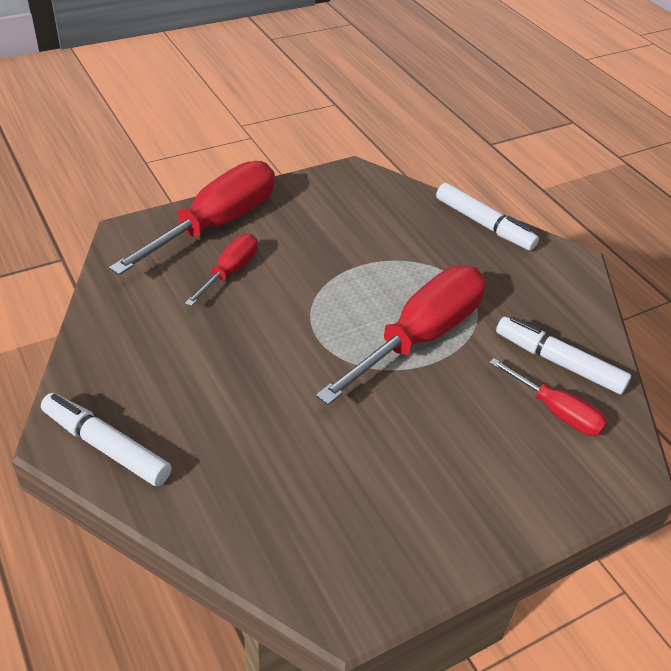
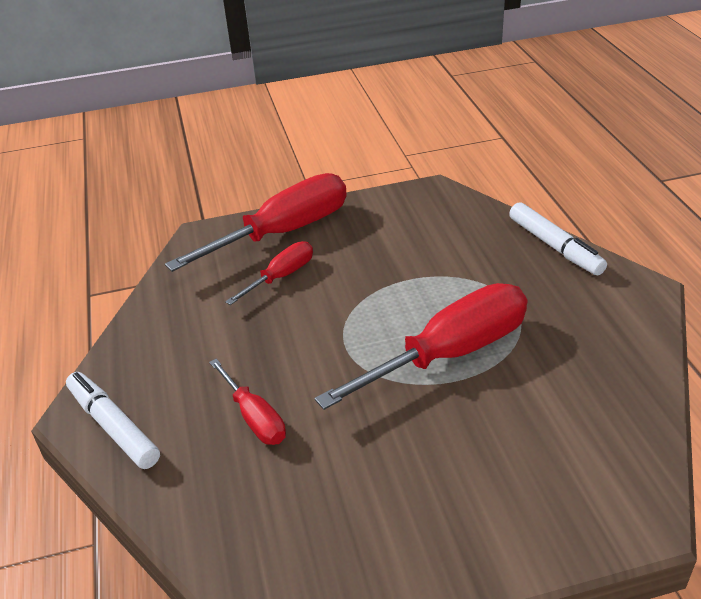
camera: 20 degrees right, 5 degrees down
red screwdriver [489,358,608,436] -> red screwdriver moved to [209,359,286,445]
white marker [496,316,631,394] -> none

